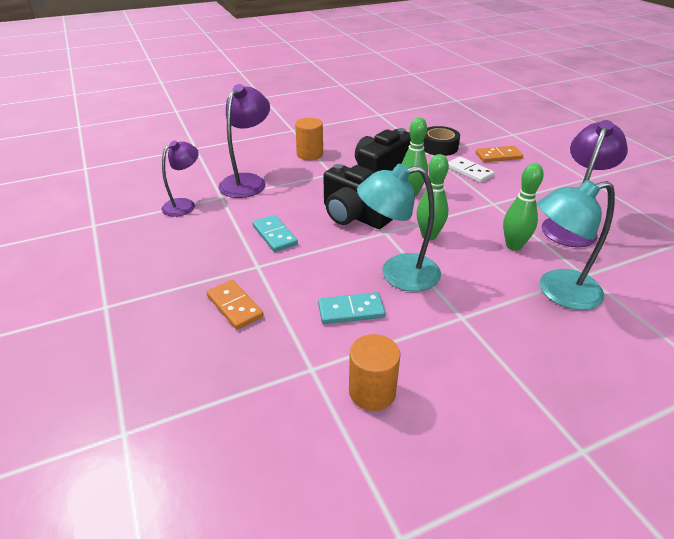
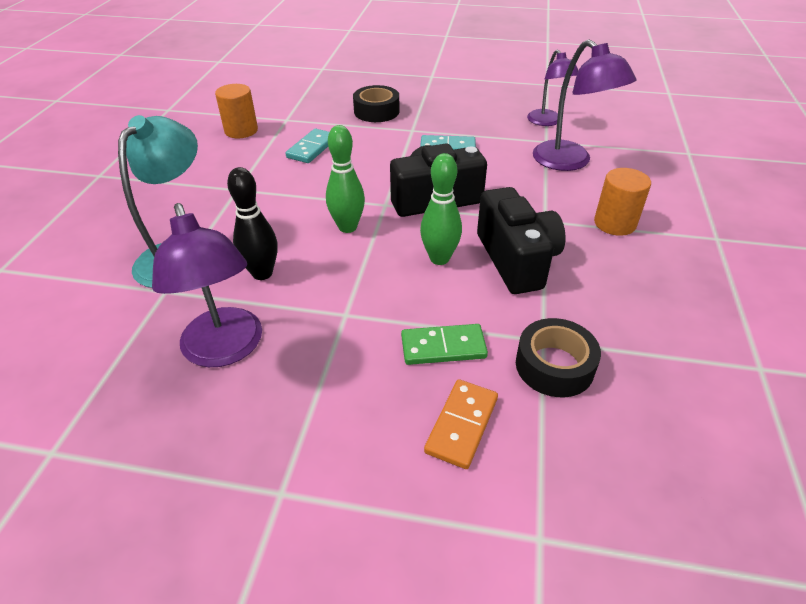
camera: 125 degrees right, 5 degrees up
orange domino [206,280,263,329] -> black tape [353,85,399,122]
turquoise lamp [357,164,441,292] -> none
white domino [448,156,494,183] -> green domino [401,324,488,365]
green bowling pin [503,163,544,251] -> black bowling pin [227,167,278,280]

